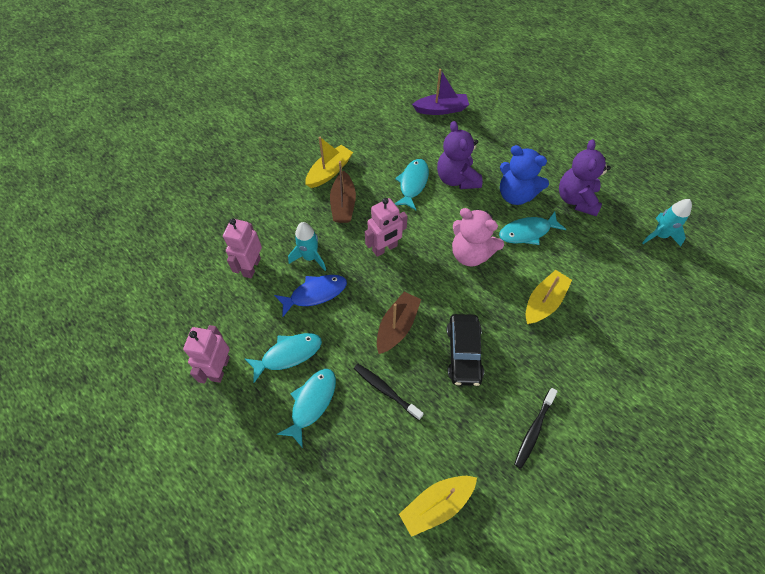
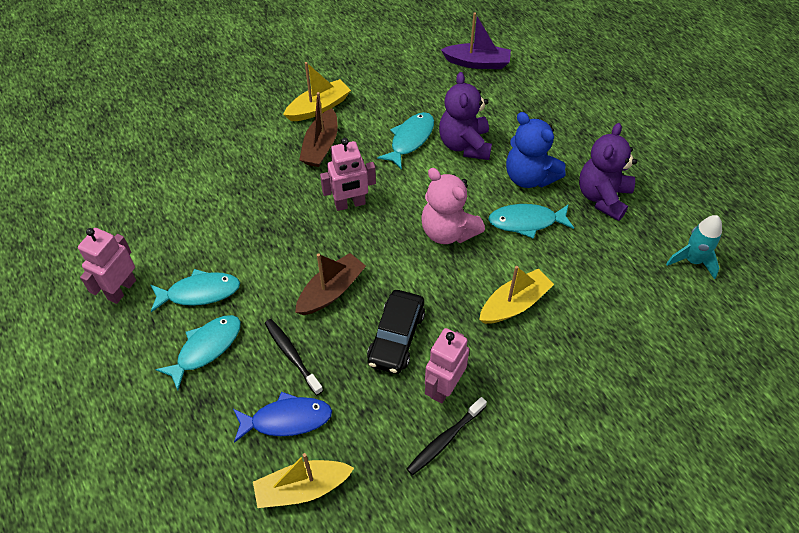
camera: 15 degrees right, 5 degrees down
pink robot [223,218,262,278] -> pink robot moved to [425,328,469,404]
blue fish [274,275,347,317] -> blue fish moved to [233,392,332,443]
turquoise rocket [288,222,326,271] -> none

